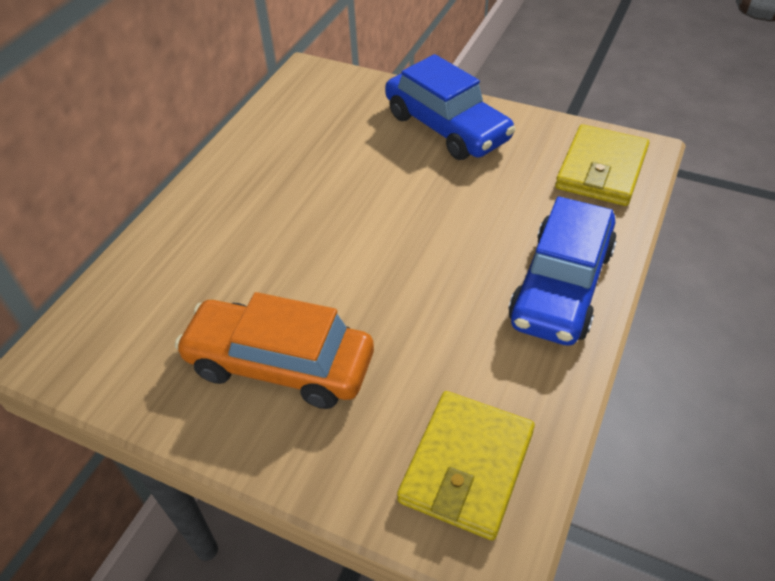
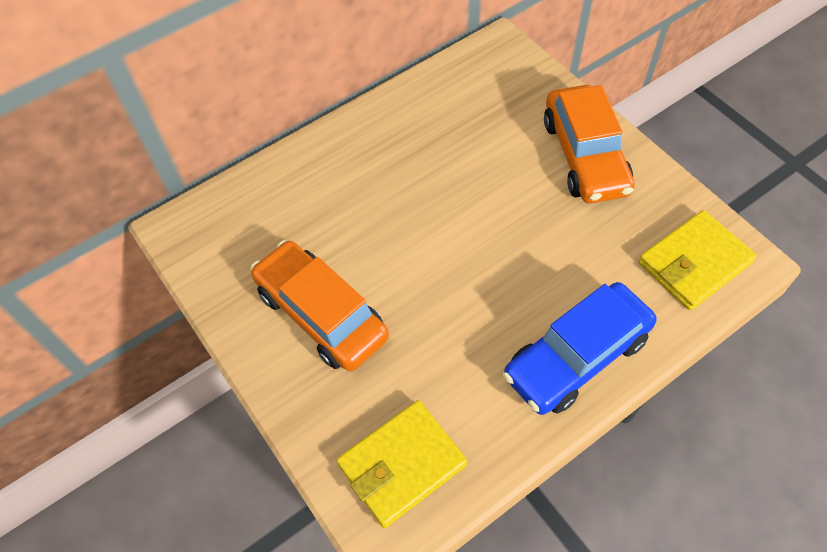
camera: 30 degrees right, 10 degrees up
blue car [385,54,516,160] -> orange car [544,85,635,203]

